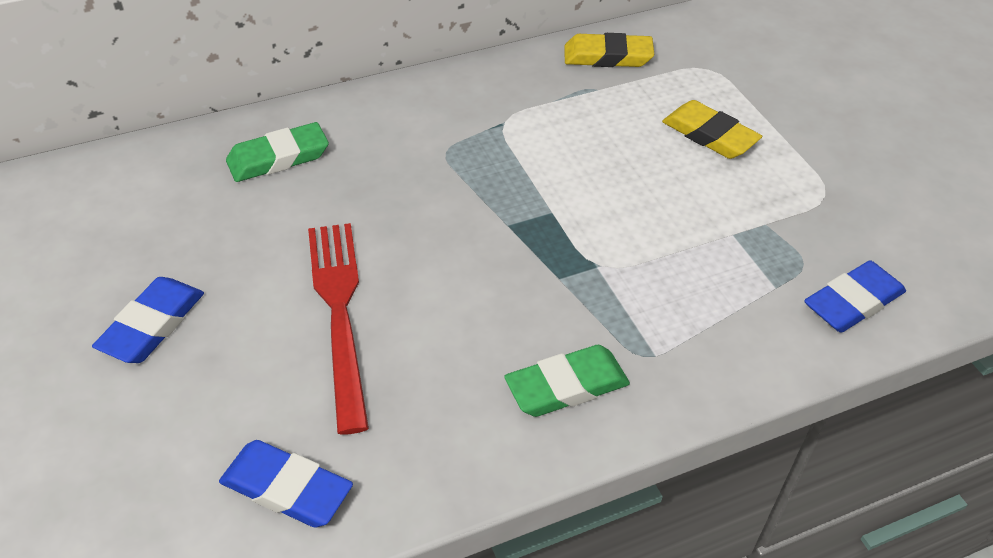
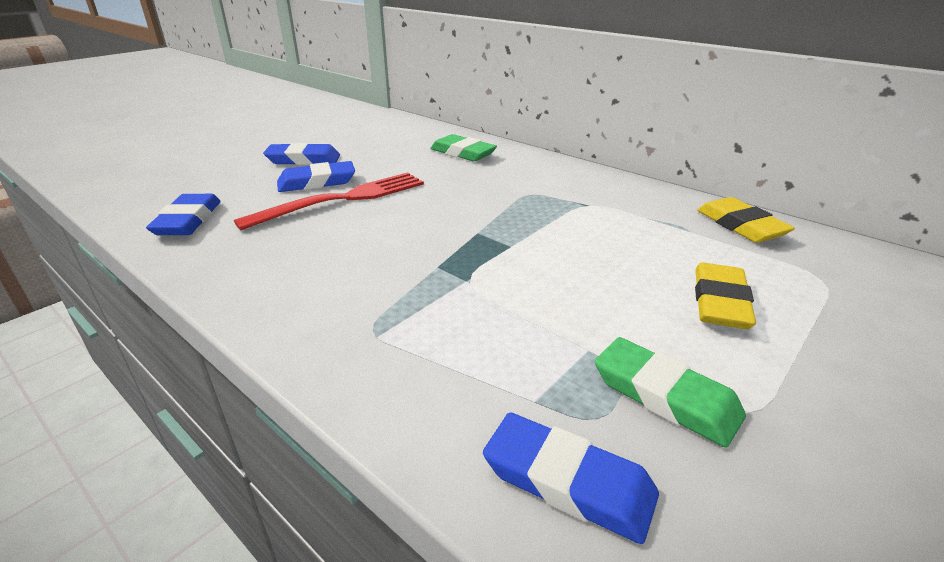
camera: 65 degrees right, 15 degrees down
green eraser [504,345,630,417] -> green eraser moved to [595,337,746,448]
none -> blue eraser [277,161,355,192]

